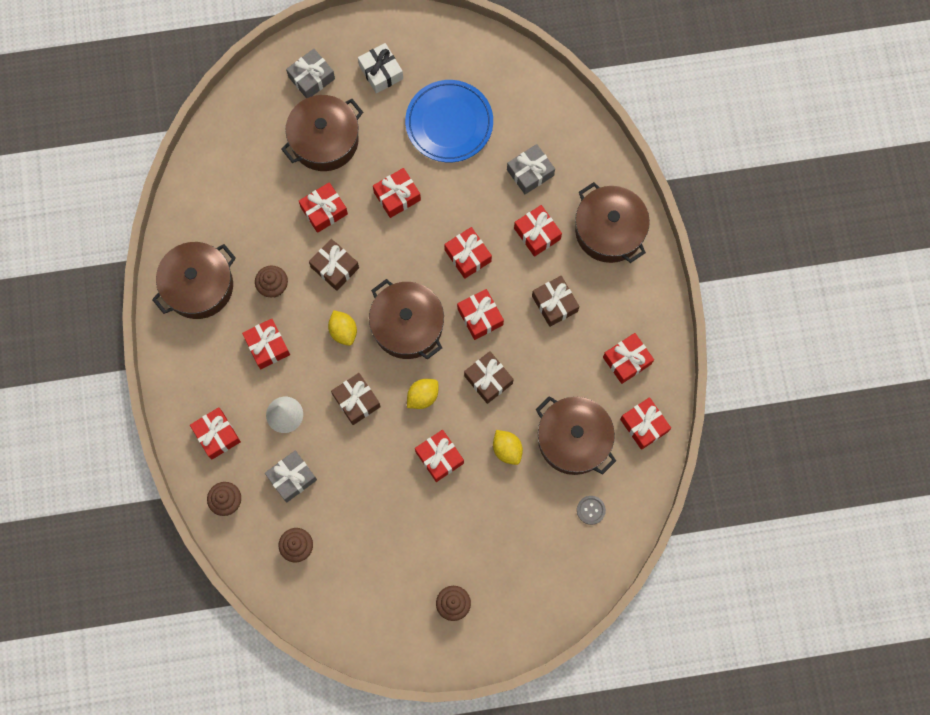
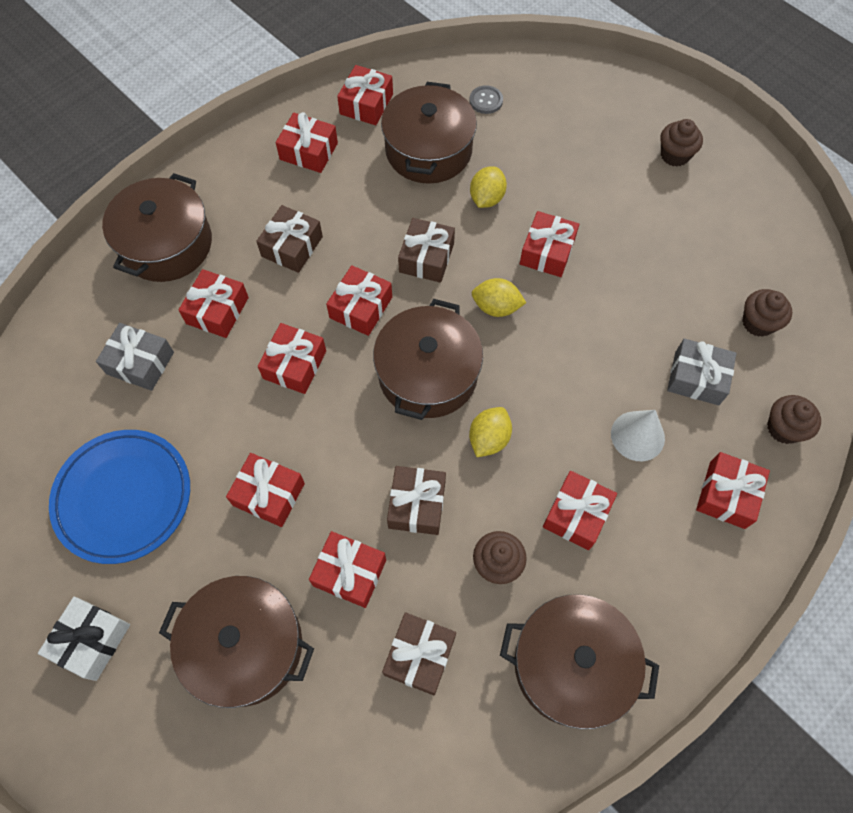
camera: 125 degrees left, 10 degrees down
grey gift [286,49,335,98] -> none
brown gift [331,373,381,425] -> brown gift moved to [382,612,456,695]

